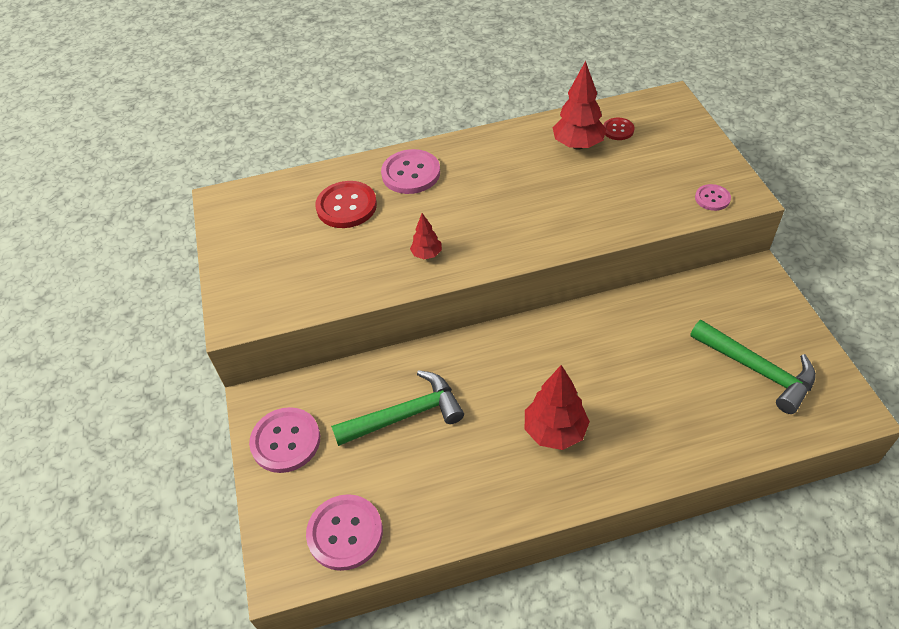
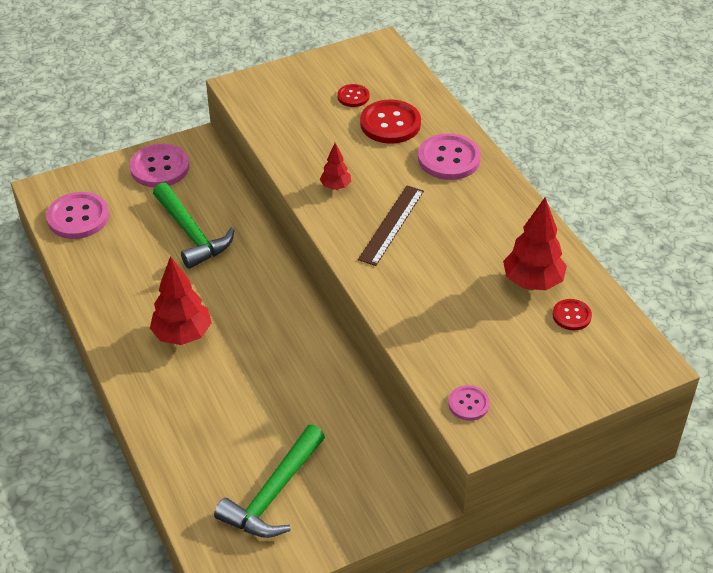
camera: 75 degrees right, 5 degrees down
none -> red button [337,84,370,107]
none -> brown ruler [358,186,424,266]

